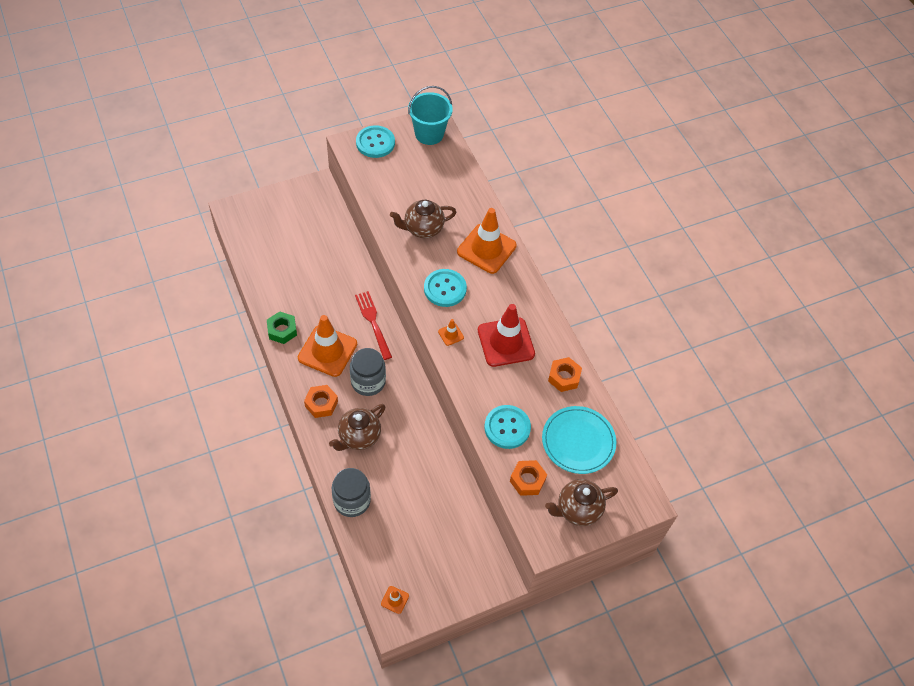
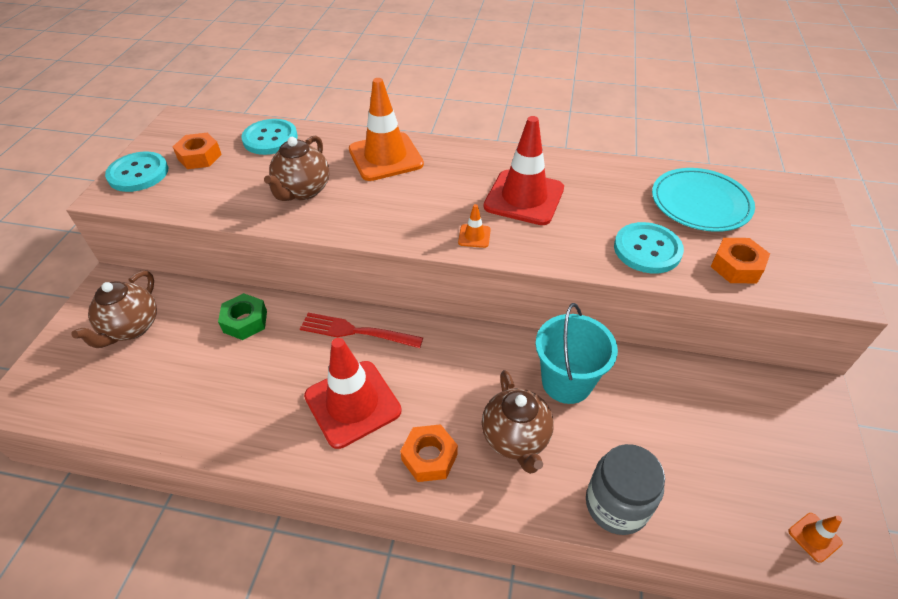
camera: 50 degrees left, 10 degrees down
green nut [267,311,297,344] -> green nut moved to [218,293,267,340]
orange traffic cone [298,315,357,377] -> red traffic cone [304,338,402,449]
grey jar [350,348,386,396] -> none
turquoise bucket [408,86,453,145] -> turquoise bucket moved to [535,303,618,404]
turquoise button [424,269,467,307] -> turquoise button moved to [241,119,298,155]
brown teapot [545,479,618,526] -> brown teapot moved to [71,270,157,348]
orange nut [548,357,582,392] -> orange nut moved to [173,133,222,169]

